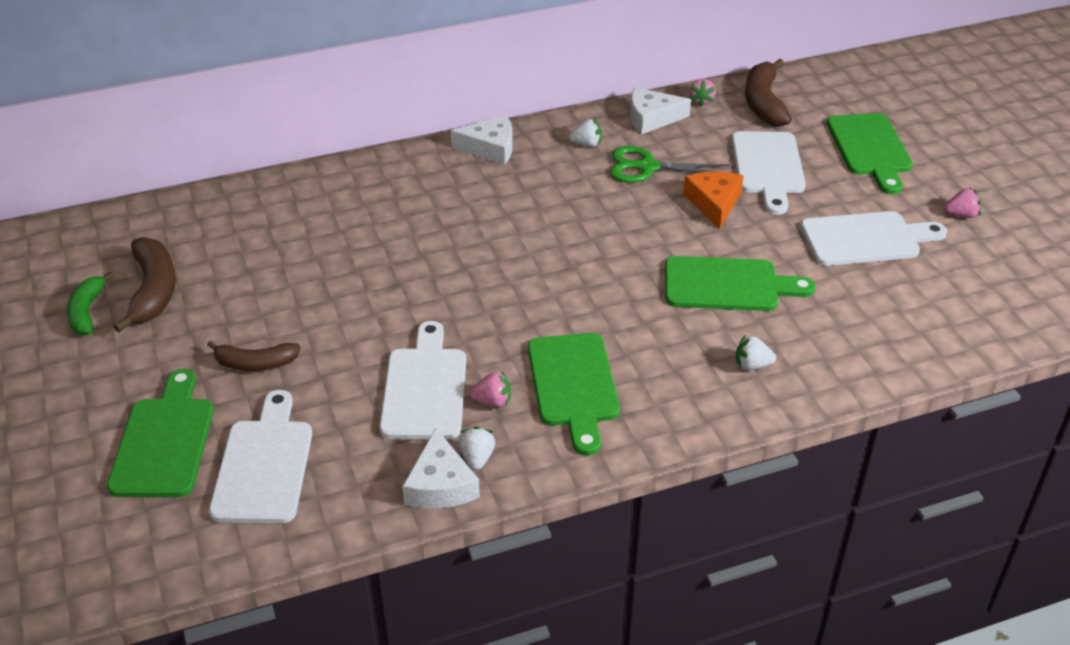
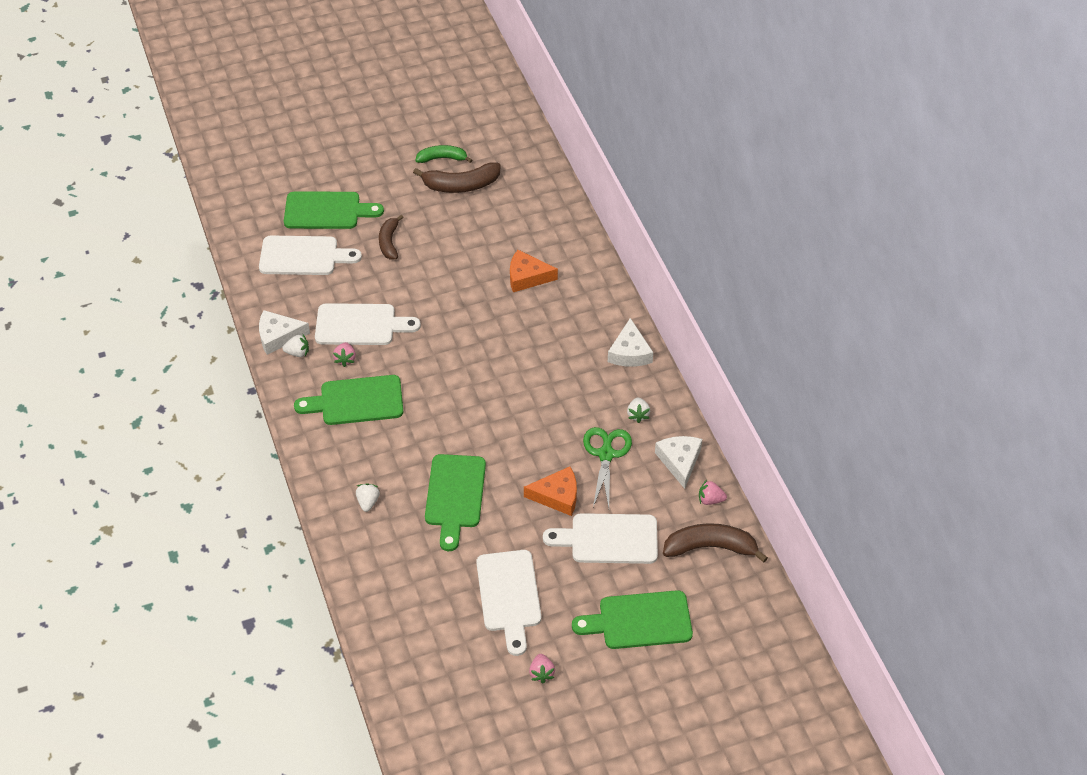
camera: 90 degrees right, 10 degrees up
none -> orange cheese [510,250,558,292]

